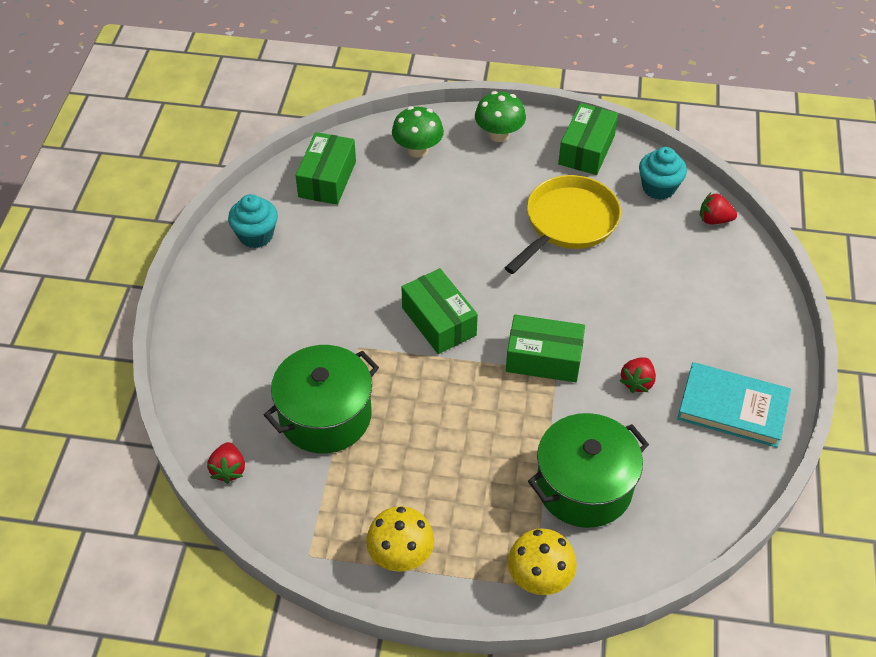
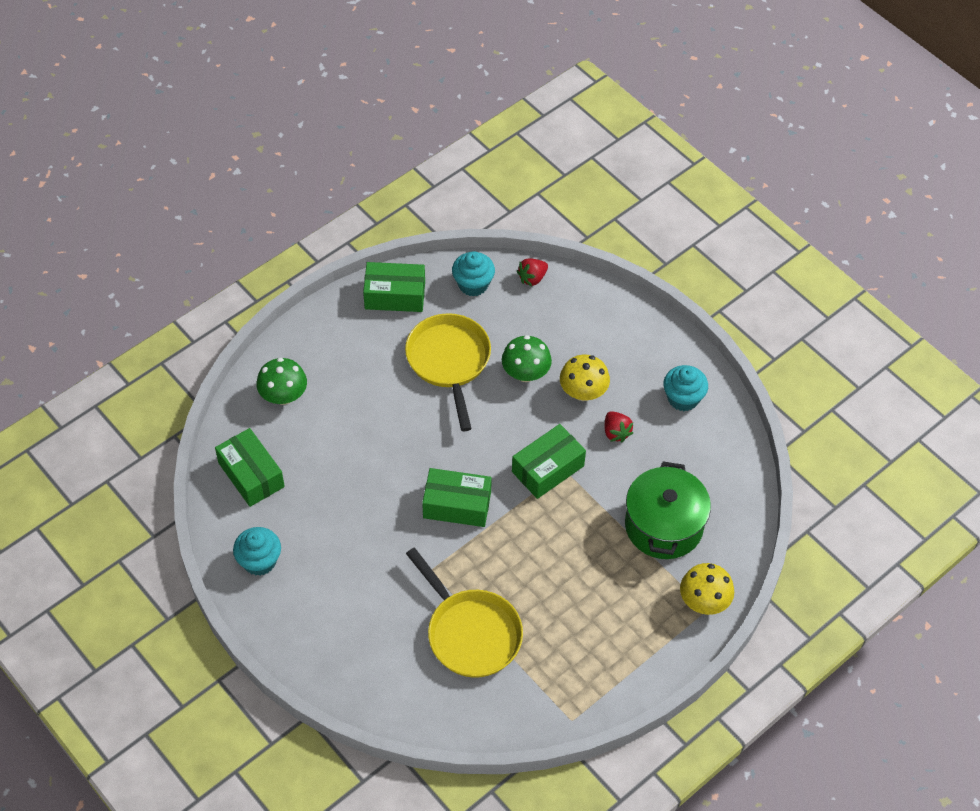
camera: 50 degrees left, 5 degrees up
red strawberry [207,442,245,484] -> none
green pot [264,345,379,453] -> yellow pan [406,548,523,678]
yellow mushroom [366,506,434,571] -> yellow mushroom moved to [560,355,610,401]
green mushroom [475,91,526,142] -> green mushroom moved to [502,335,552,382]
green box [558,103,618,175] -> green box turned 60 degrees counterclockwise [363,262,425,312]
turquoise book [677,362,791,448] -> turquoise cupcake [663,365,708,411]

